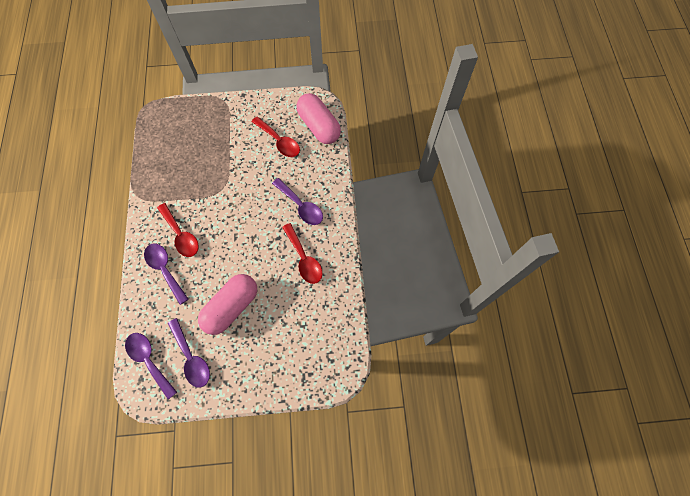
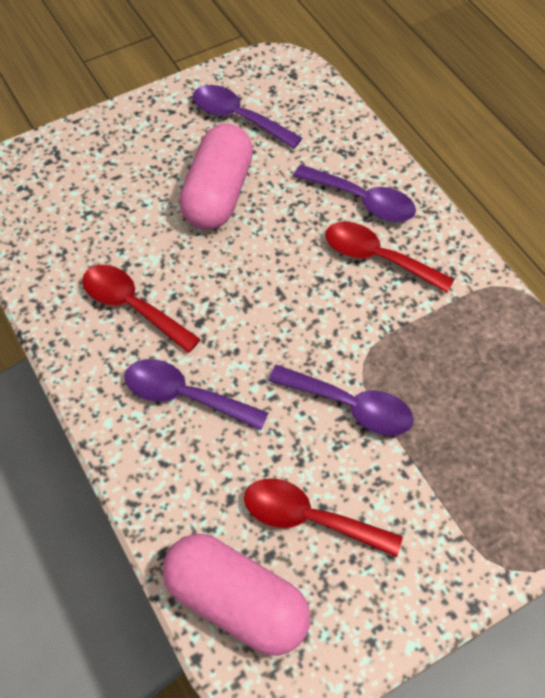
camera: 155 degrees right, 10 degrees down
purple spoon [125,333,177,399] -> purple spoon moved to [268,365,414,436]

